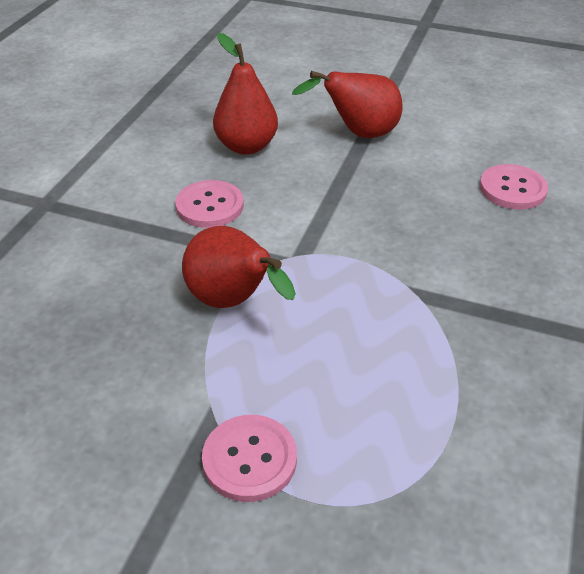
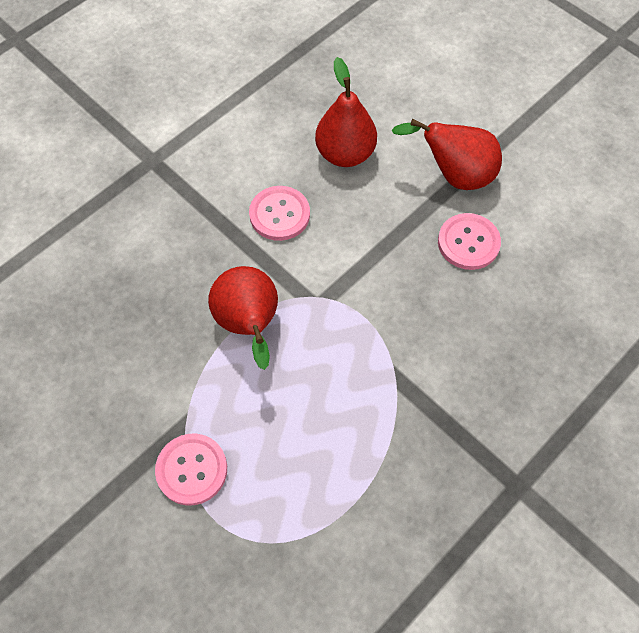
camera: 25 degrees right, 20 degrees up
pink button [480,164,548,210] -> pink button moved to [438,213,501,270]

